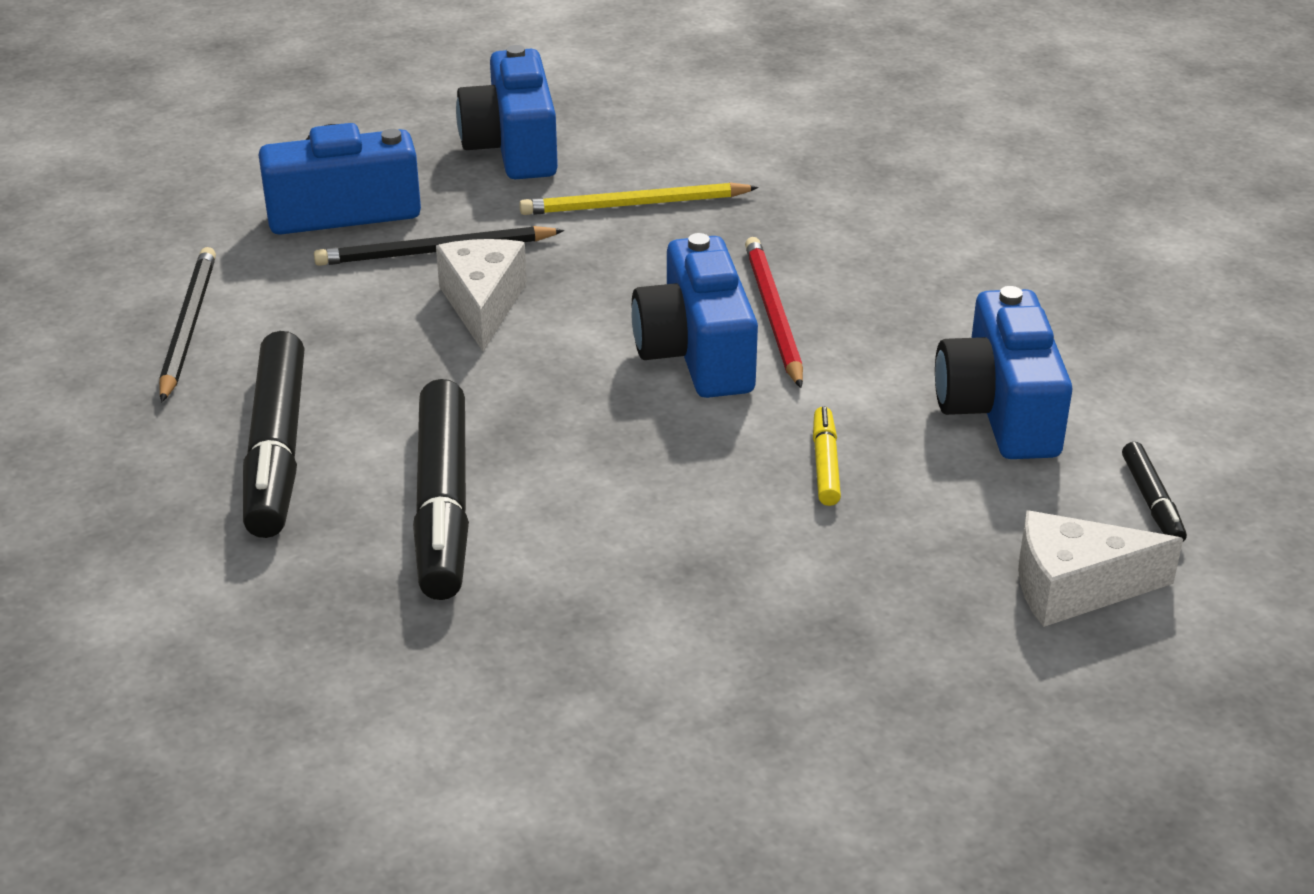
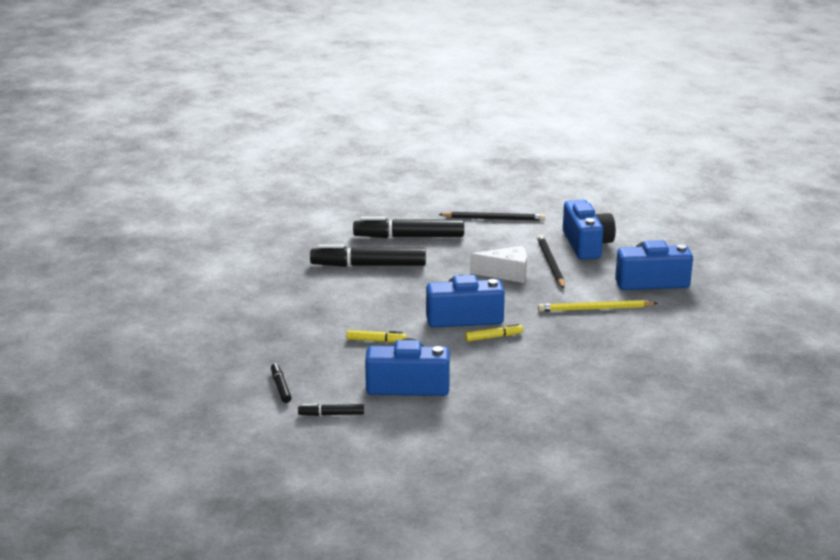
camera: 95 degrees right, 10 degrees down
yellow pencil [519,182,759,215] -> yellow pencil turned 90 degrees counterclockwise [538,300,658,312]
red pencil [745,237,803,388] -> yellow marker [465,323,523,342]
white cheese [1018,510,1183,627] -> black marker [271,363,292,403]

